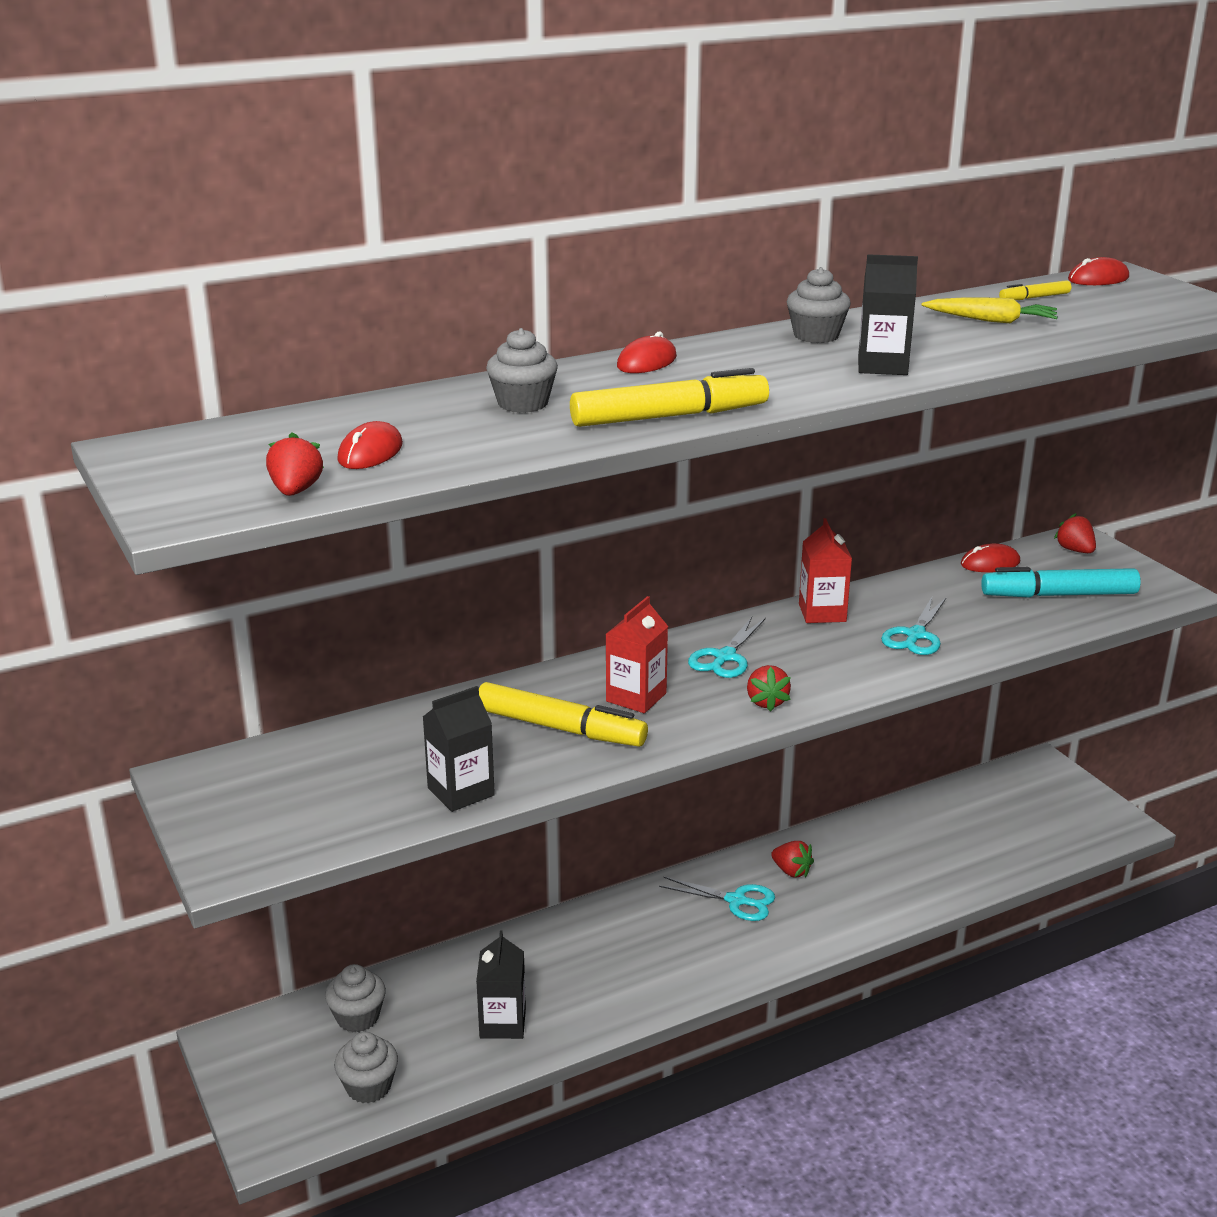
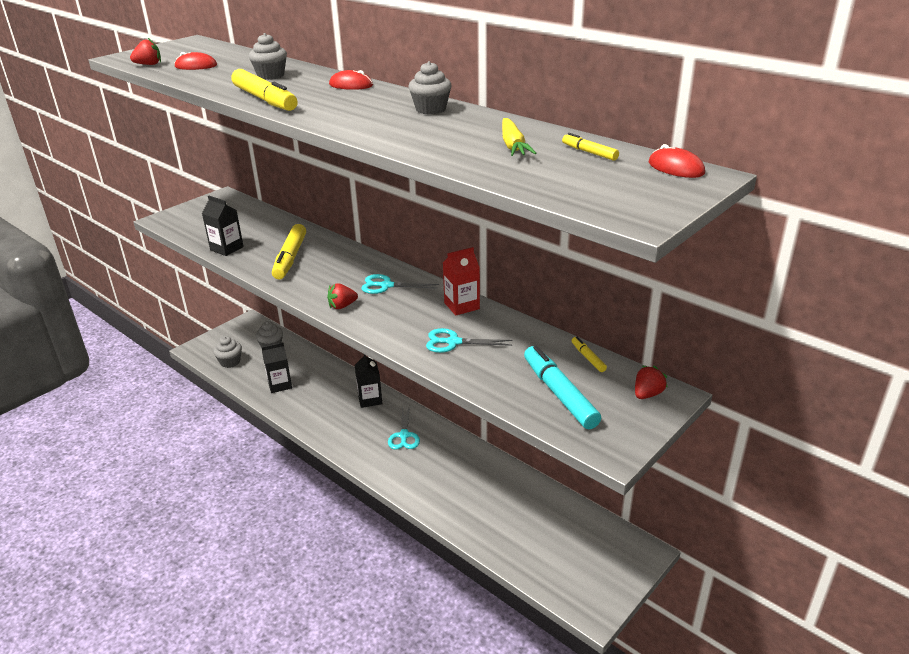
camera: 70 degrees right, 5 degrees up
red carton [606,596,668,713] -> none
red strawberry [771,841,814,878] -> none
black carton [858,254,918,375] -> black carton moved to [355,354,382,408]
red mouse [961,543,1020,572] -> yellow marker [572,337,607,372]

